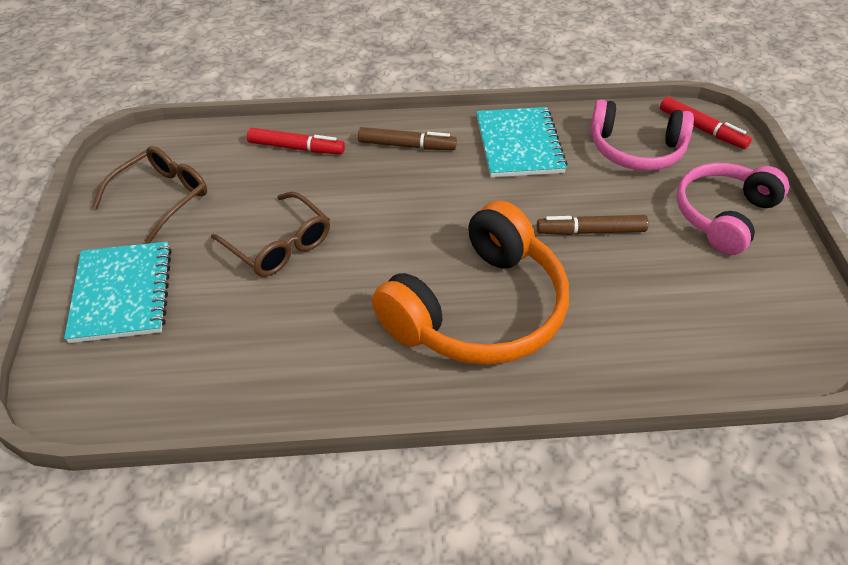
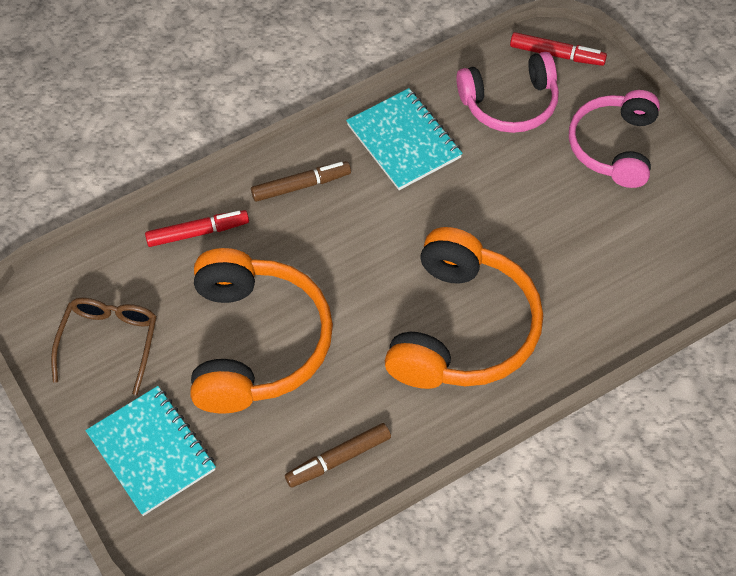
camera: 25 degrees left, 10 degrees up
brown glasses [211,192,330,277] -> orange headphones [191,248,333,413]
brown marker [537,215,649,235] -> brown marker moved to [285,423,391,488]

